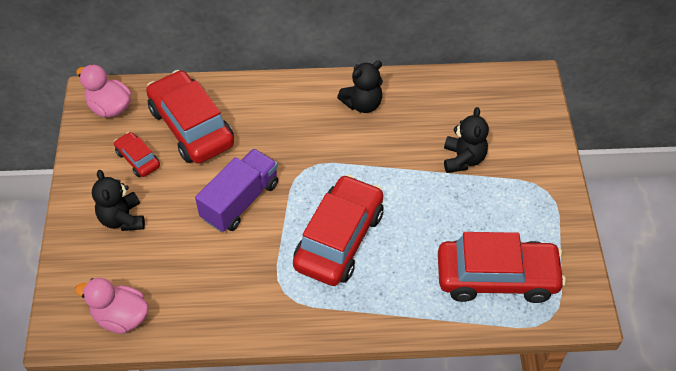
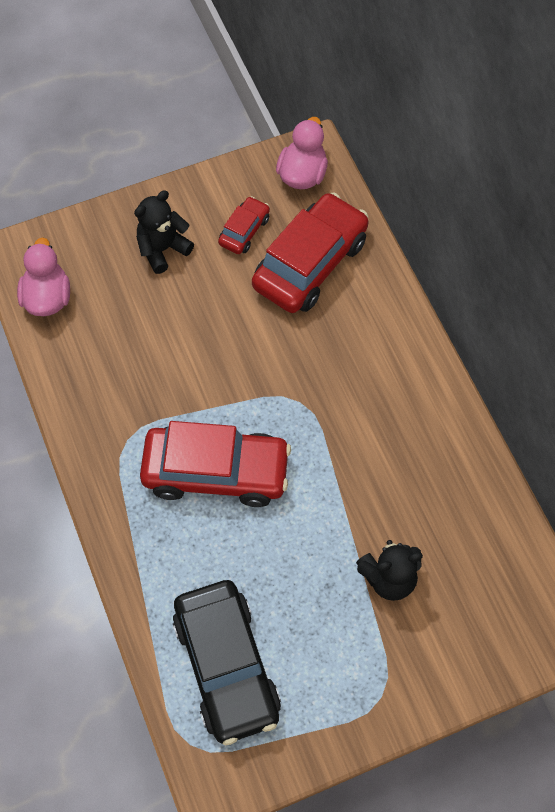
camera: 70 degrees right, 10 degrees up
purple truck [195,149,278,232] -> none
black teddy bear [337,60,383,113] -> none
red car [438,232,566,303] -> black car [173,580,281,746]

